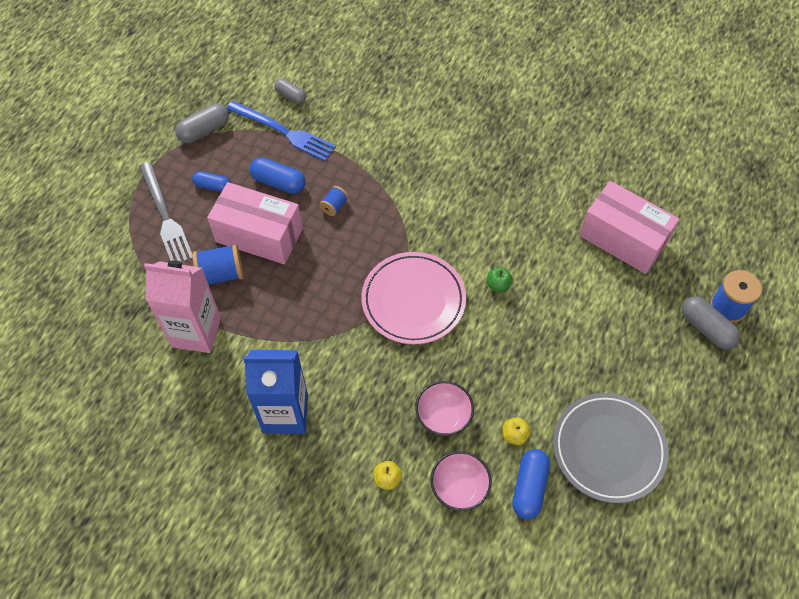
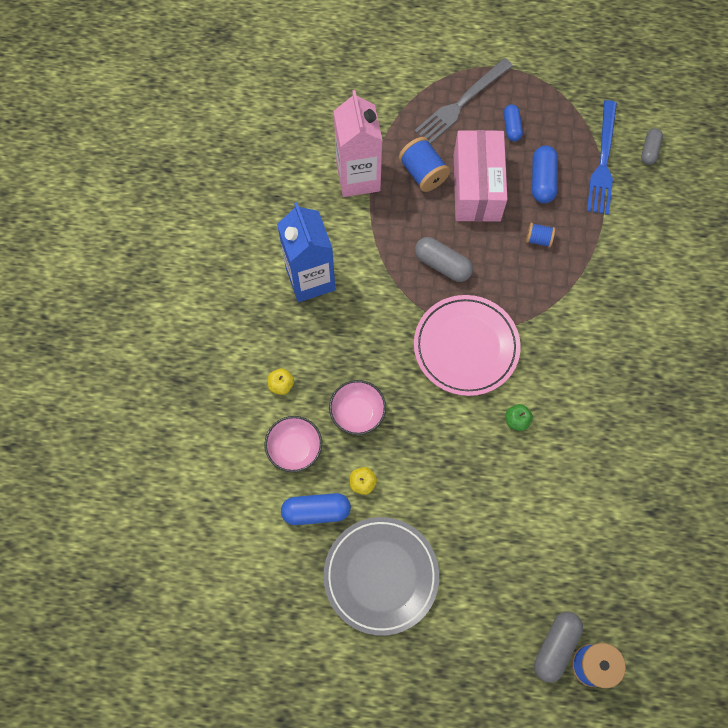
camera: 70 degrees right, 10 degrees up
grey capsule [175,104,229,143] -> grey capsule moved to [415,237,473,282]
pink box [579,181,679,274] -> none

